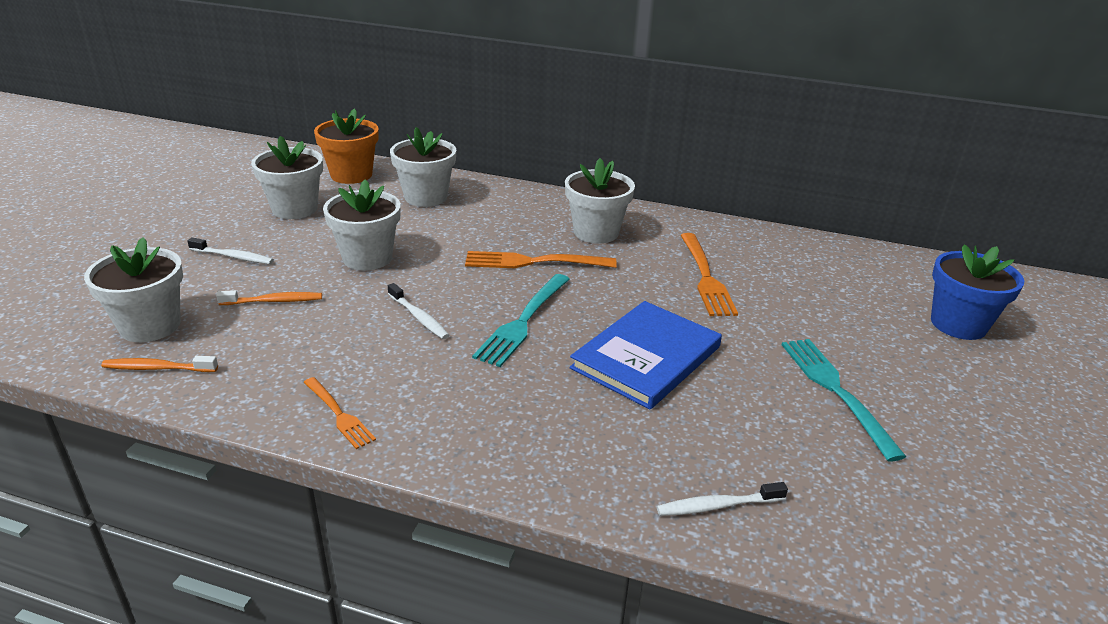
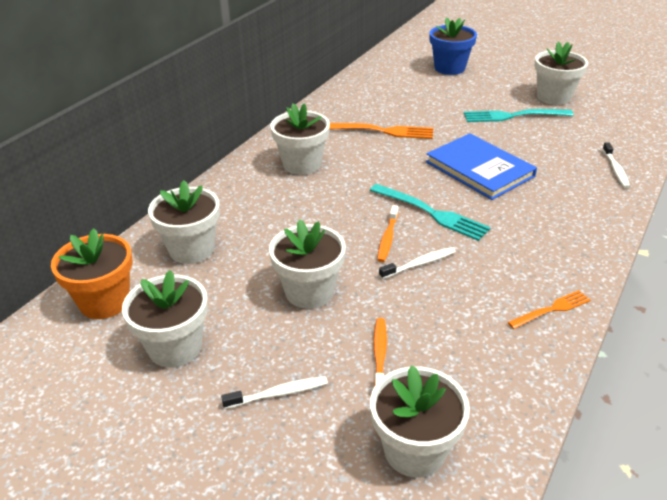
camera: 75 degrees left, 5 degrees up
orange toothbrush [101,356,218,372] -> orange toothbrush moved to [377,205,398,262]
white toothbrush [187,238,274,264] -> white toothbrush turned 45 degrees clockwise [221,376,328,409]
orange fork [465,251,617,268] -> none
none -> white flower pot [534,41,588,105]

